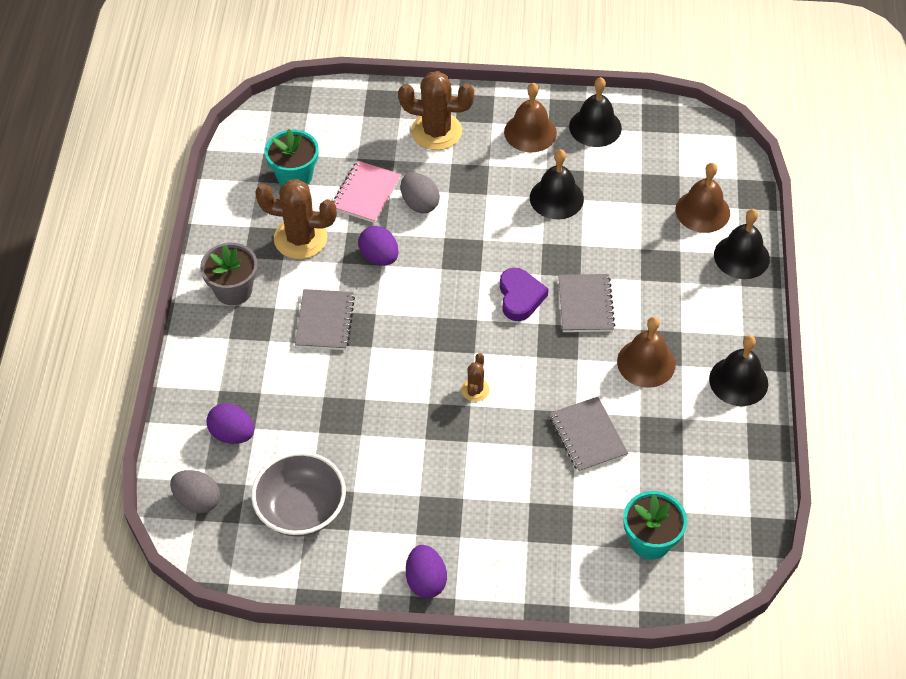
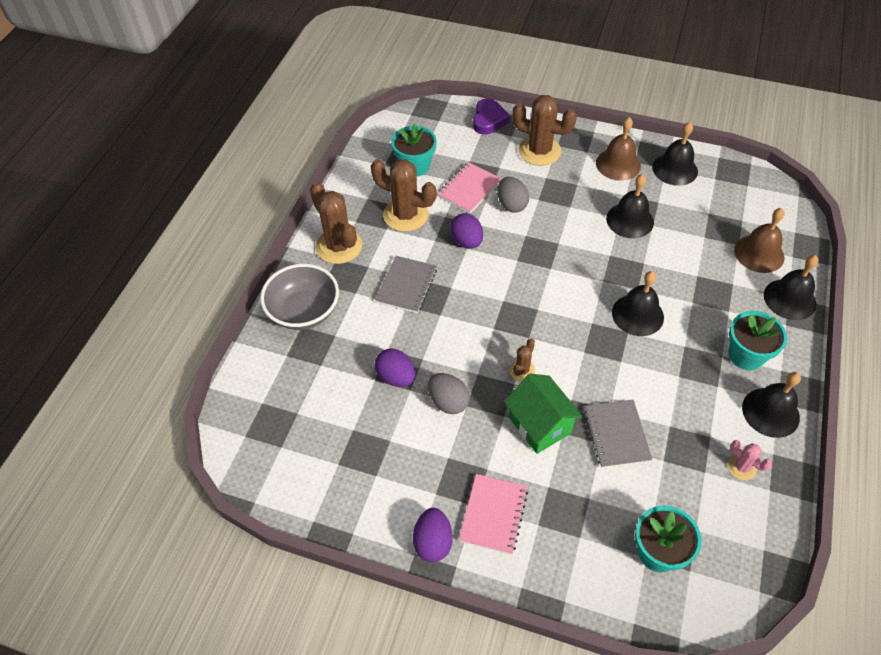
camera: 15 degrees right, 0 degrees up
grey egg [170,470,220,513] -> grey egg moved to [428,373,470,414]
grey flower pot [200,243,258,306] -> brown cactus [310,182,362,264]
purple egg [206,403,254,444] -> purple egg moved to [375,348,416,387]
grey bowl [251,452,346,537] -> grey bowl moved to [260,264,339,330]
purple heart [500,268,548,321] -> purple heart moved to [473,98,510,135]
grey notebook [558,274,615,332] -> black bell [612,271,664,336]
brown bell [617,317,675,388] -> none
none -> pink notebook [459,474,528,555]
none -> green house [504,373,583,454]
none -> turquoise flower pot [728,311,787,370]
none -> pink cactus [728,440,772,480]

